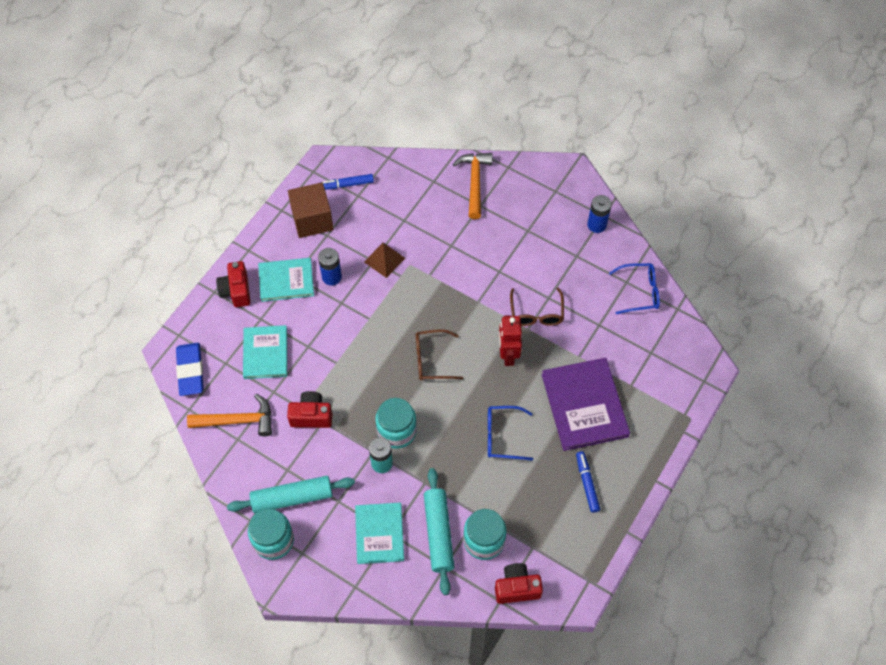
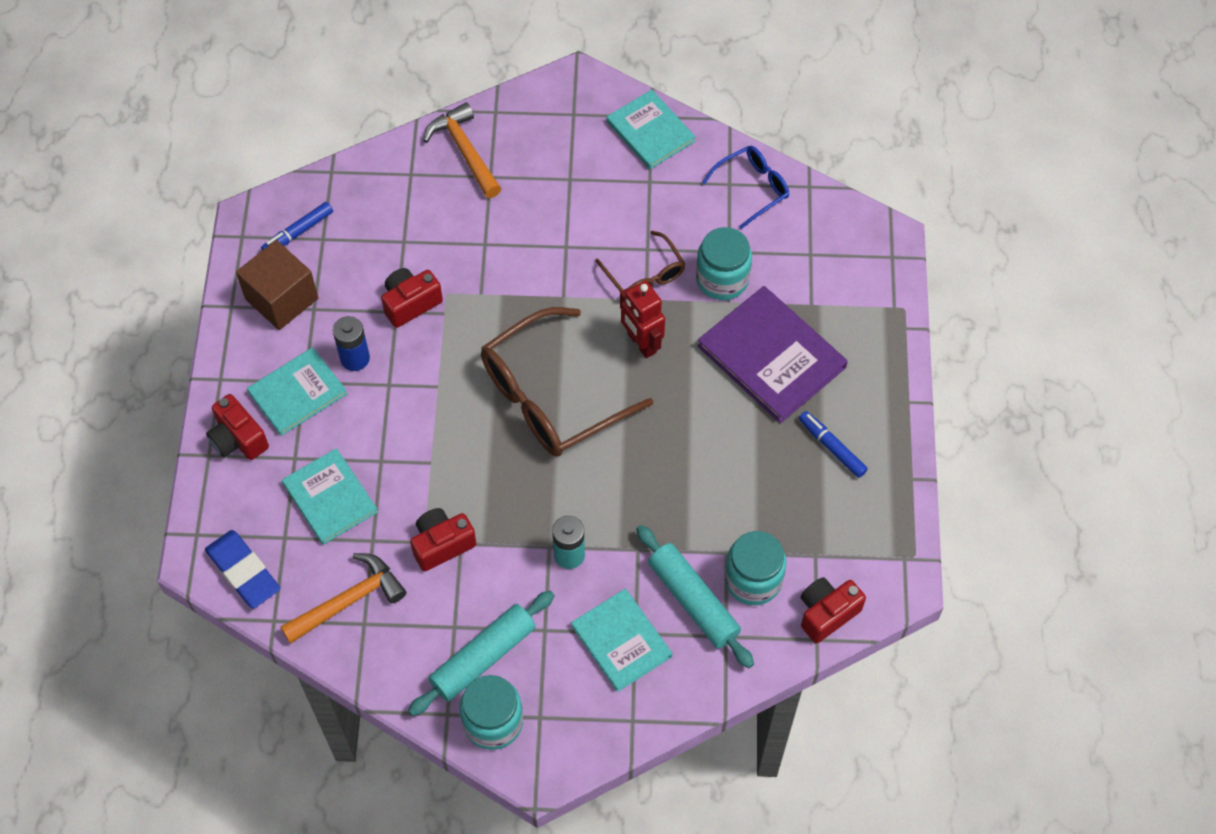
camera: 30 degrees left, 0 degrees up
brown pyramid [364,243,405,278] -> red camera [381,268,443,328]
turquoise jar [375,398,417,449] -> turquoise jar moved to [696,227,752,300]
brown glasses [416,329,463,380] -> brown glasses [481,307,653,456], size x1.88
blue glasses [488,406,533,461] -> none
blue battery [587,195,612,233] -> turquoise book [607,90,696,169]

